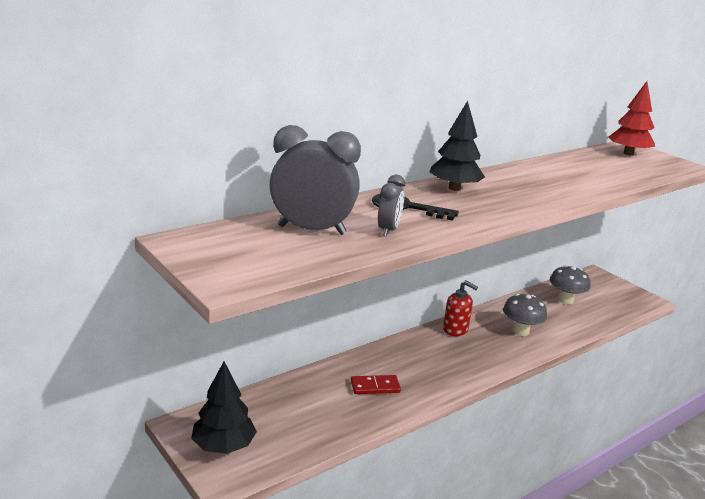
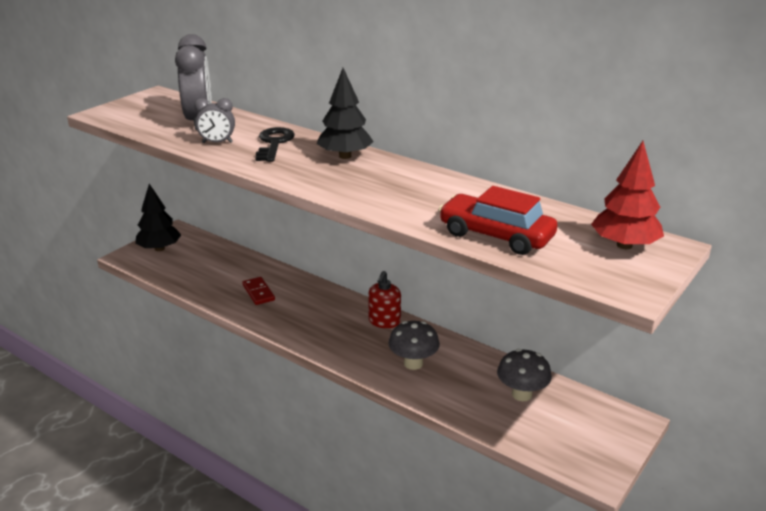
camera: 75 degrees right, 5 degrees up
none -> red car [439,186,558,255]

